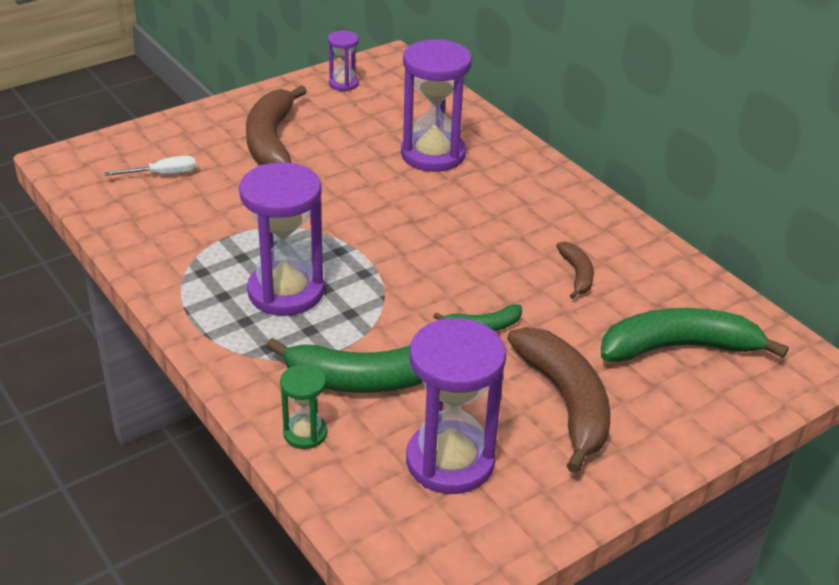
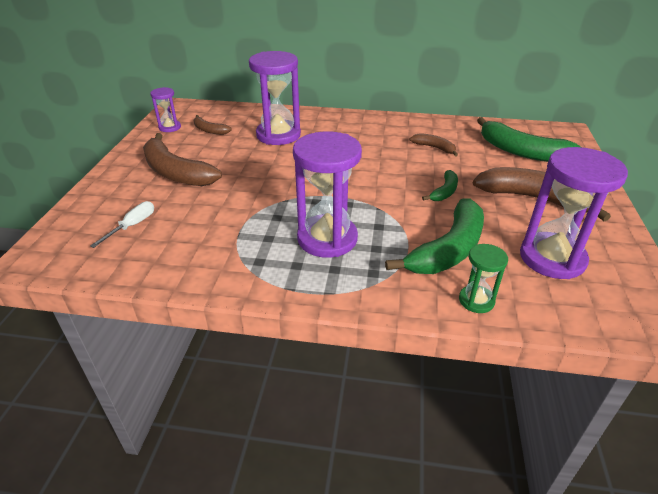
camera: 45 degrees left, 0 degrees up
green banana [601,308,788,362] -> green banana turned 90 degrees counterclockwise [477,117,581,162]
none -> brown banana [194,115,232,135]

